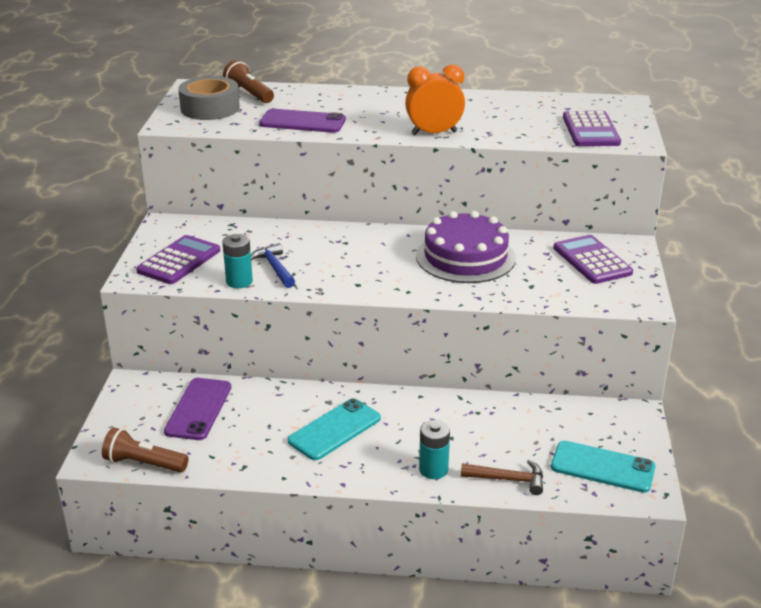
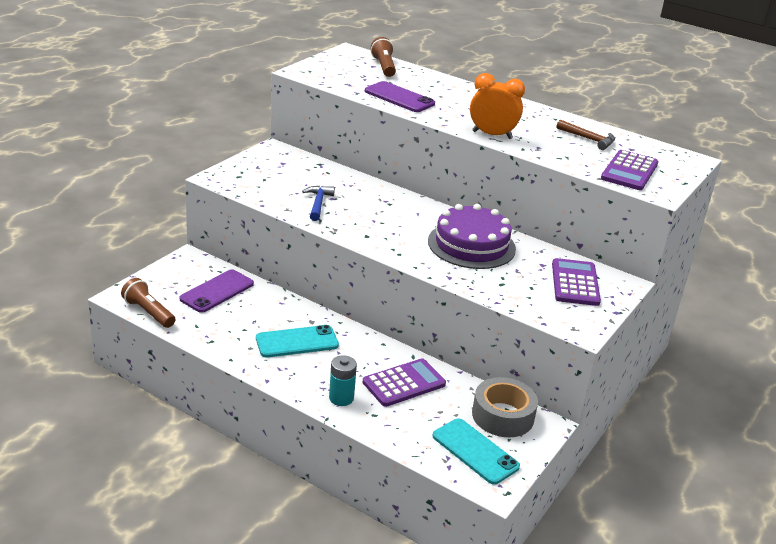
camera: 25 degrees right, 0 degrees up
purple calculator [136,235,220,284] -> purple calculator moved to [362,358,446,407]
grey tape [178,76,240,120] -> grey tape moved to [472,377,538,437]
turquoise battery [222,234,253,288] -> none
brown hammer [461,460,543,495] -> brown hammer moved to [556,120,615,150]

